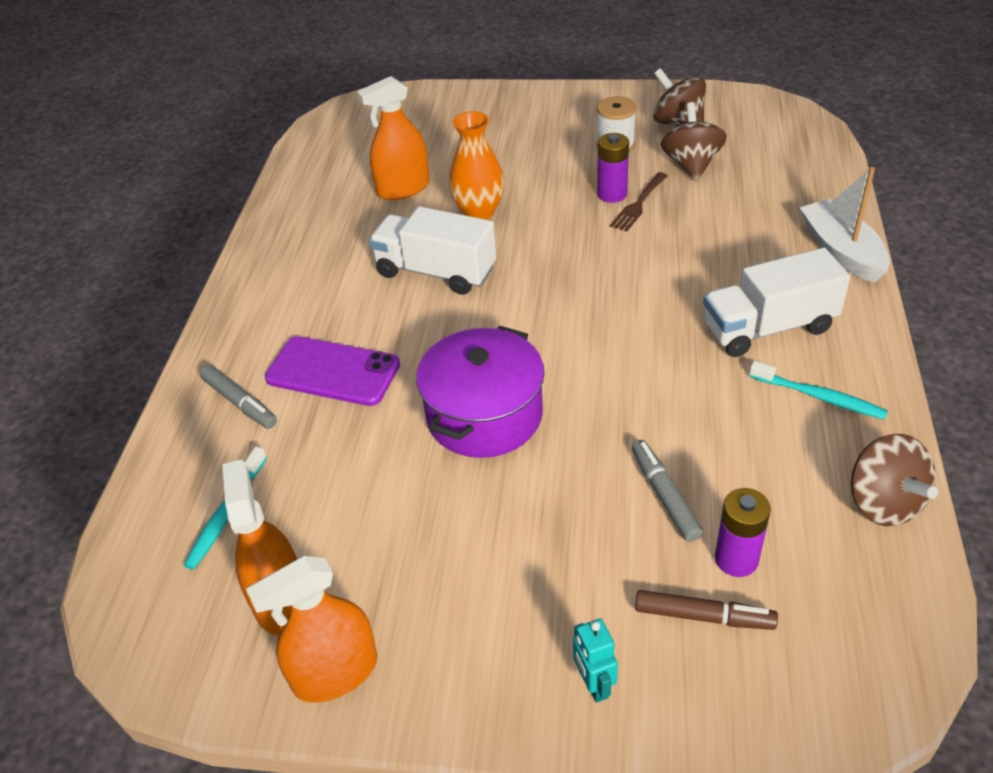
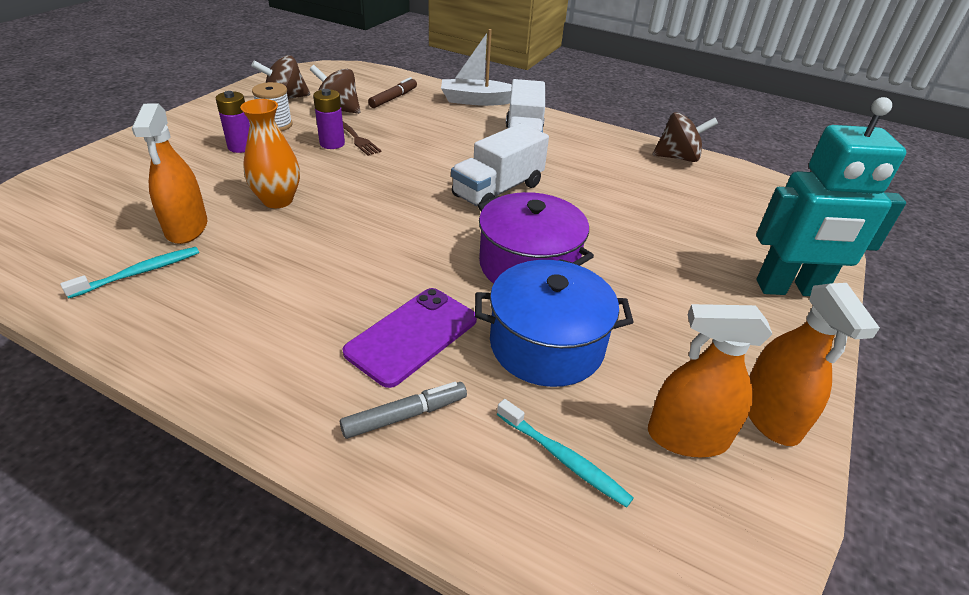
camera: 75 degrees left, 5 degrees down
white truck [369,206,496,295] -> white truck moved to [451,123,549,206]
turquoise robot [573,619,618,703] -> turquoise robot [756,97,906,296], size x2.48
grey marker [632,440,703,542] -> none
brown marker [635,590,778,630] -> brown marker moved to [368,77,417,108]
purple battery [715,488,771,577] -> purple battery moved to [216,91,250,153]
turquoise toothbrush [749,361,888,420] -> turquoise toothbrush moved to [60,247,199,299]
none -> blue pot [475,260,634,387]

